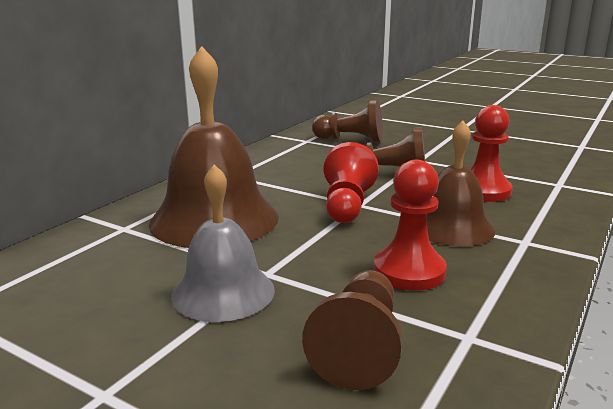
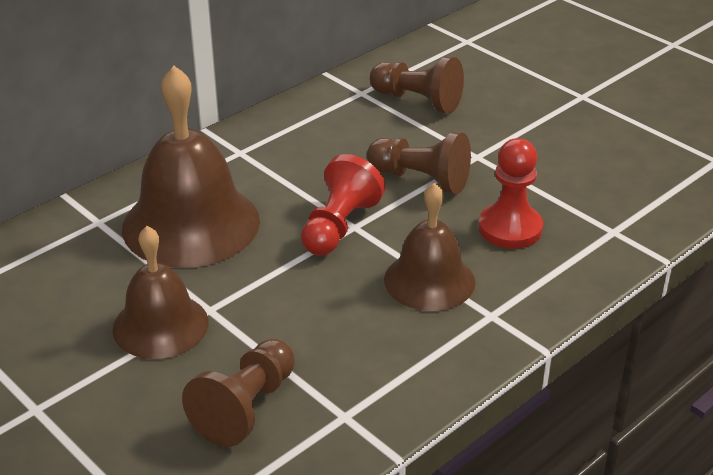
camera: 15 degrees right, 15 degrees up
grey bell [171,164,275,322] -> brown bell [112,226,209,359]
red pawn [374,160,447,291] -> none

